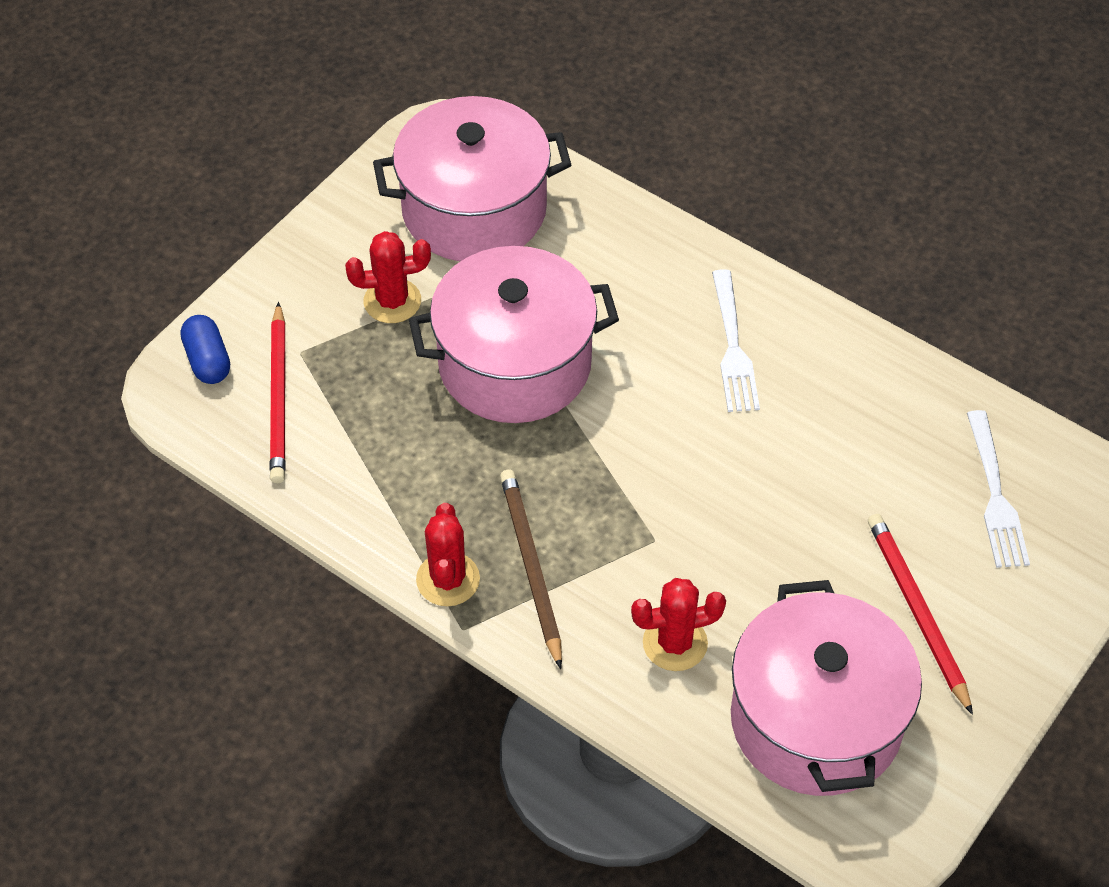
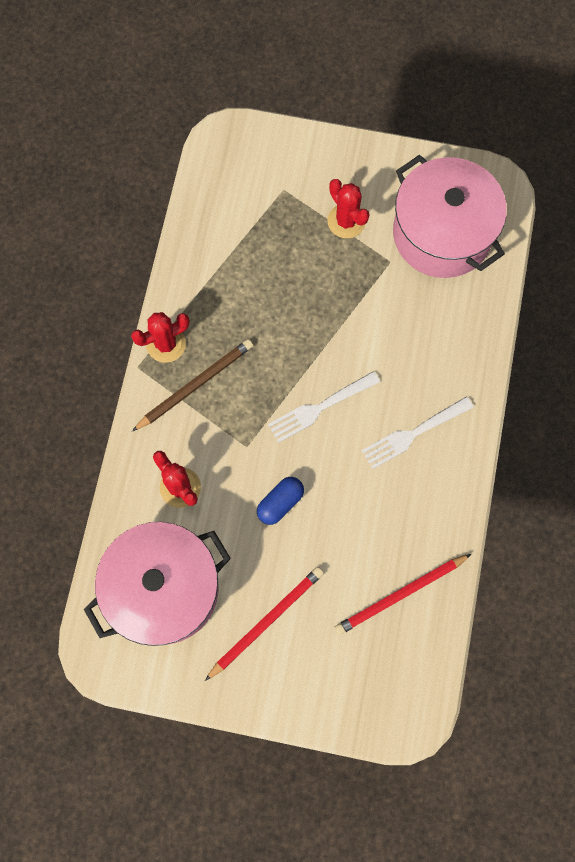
camera: 65 degrees right, 20 degrees up
blue capsule [181,315,230,384] -> blue capsule moved to [257,477,304,525]
red pencil [270,302,286,483] -> red pencil moved to [334,554,471,635]
pink pot [409,246,619,423] -> none
white fork [967,410,1030,568] -> white fork moved to [268,371,380,443]

